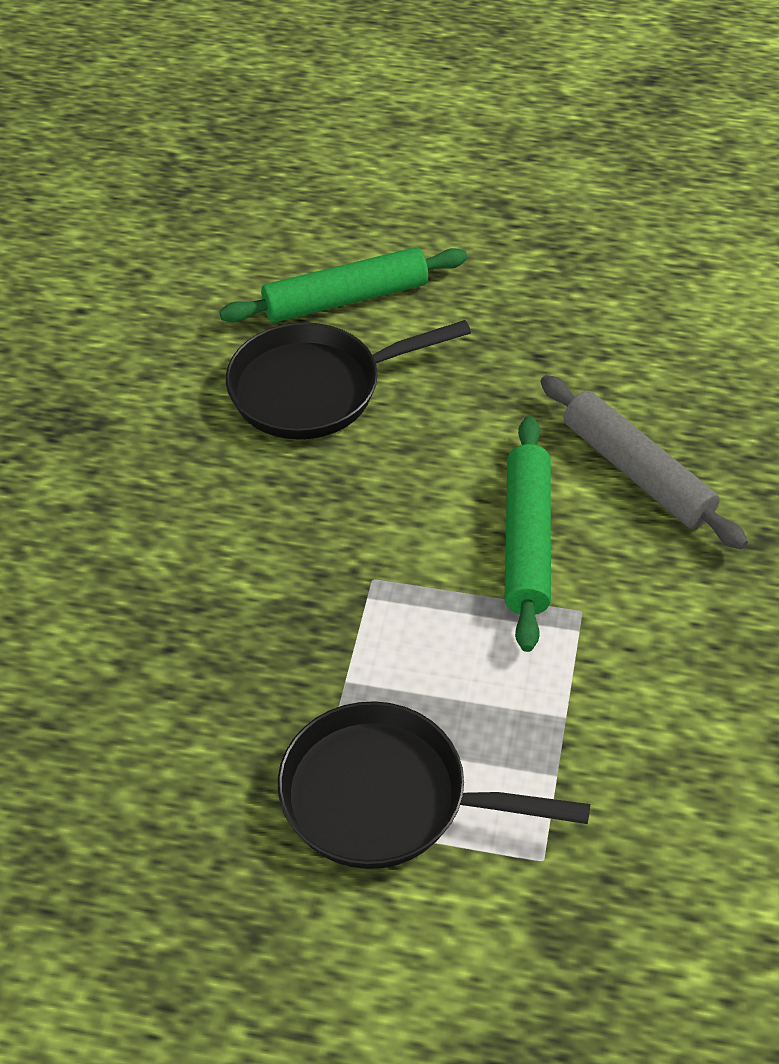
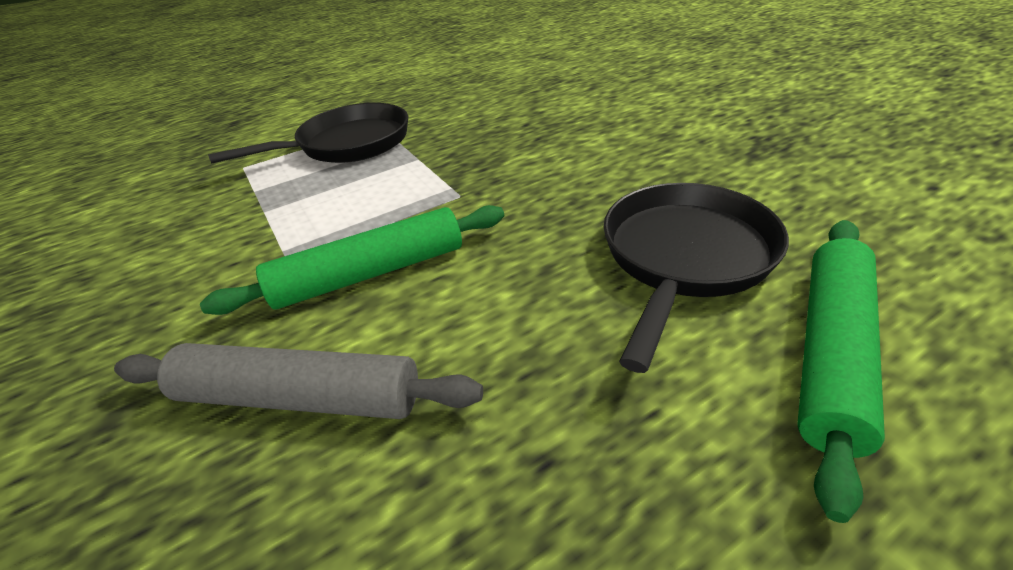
camera: 140 degrees right, 10 degrees down
green rolling pin [504,416,551,652] -> green rolling pin turned 75 degrees counterclockwise [200,205,504,315]

